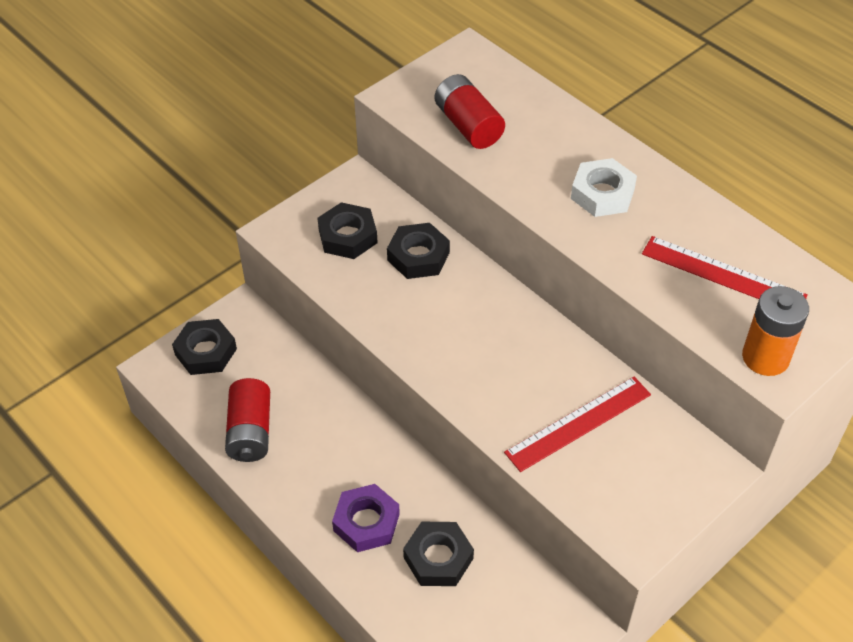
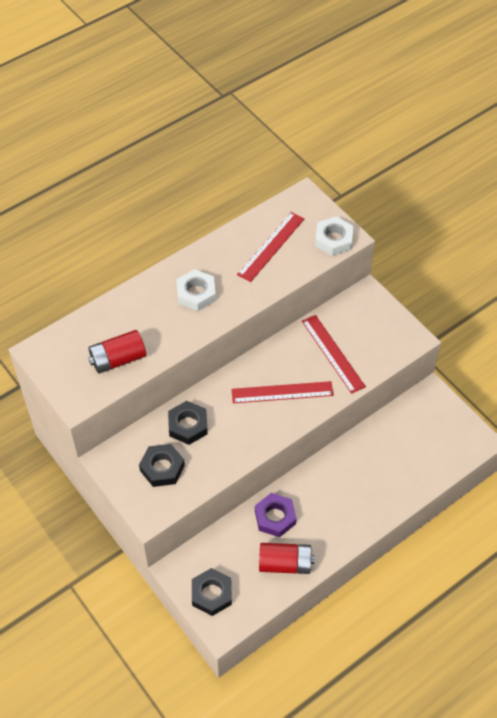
camera: 85 degrees left, 5 degrees up
purple nut [332,484,400,552] -> purple nut moved to [255,493,296,537]
black nut [403,522,474,586] -> none
orange battery [742,286,809,376] -> white nut [315,216,353,256]
none -> red ruler [231,381,334,403]

